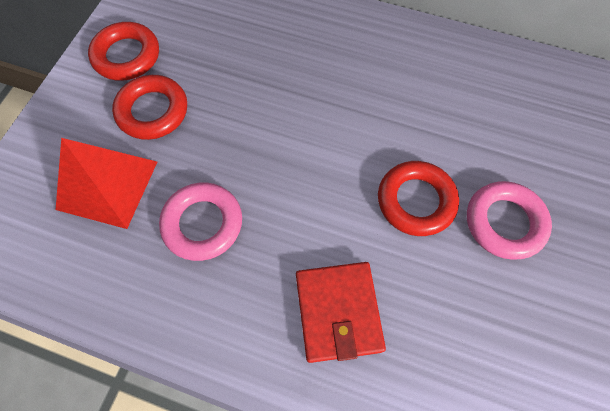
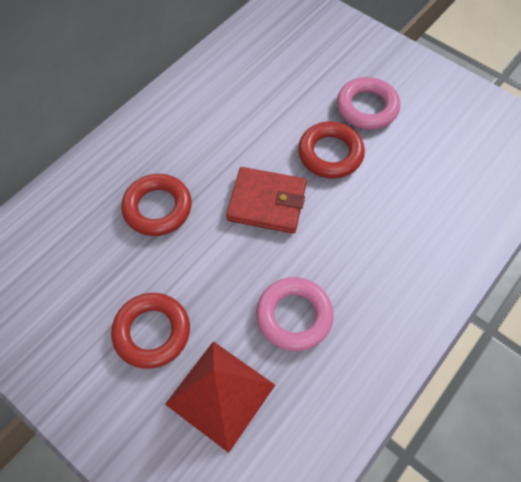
camera: 70 degrees left, 5 degrees down
red ring [88,22,159,81] -> red ring moved to [121,174,192,236]
red wallet [296,262,386,363] -> red wallet moved to [226,167,307,234]

